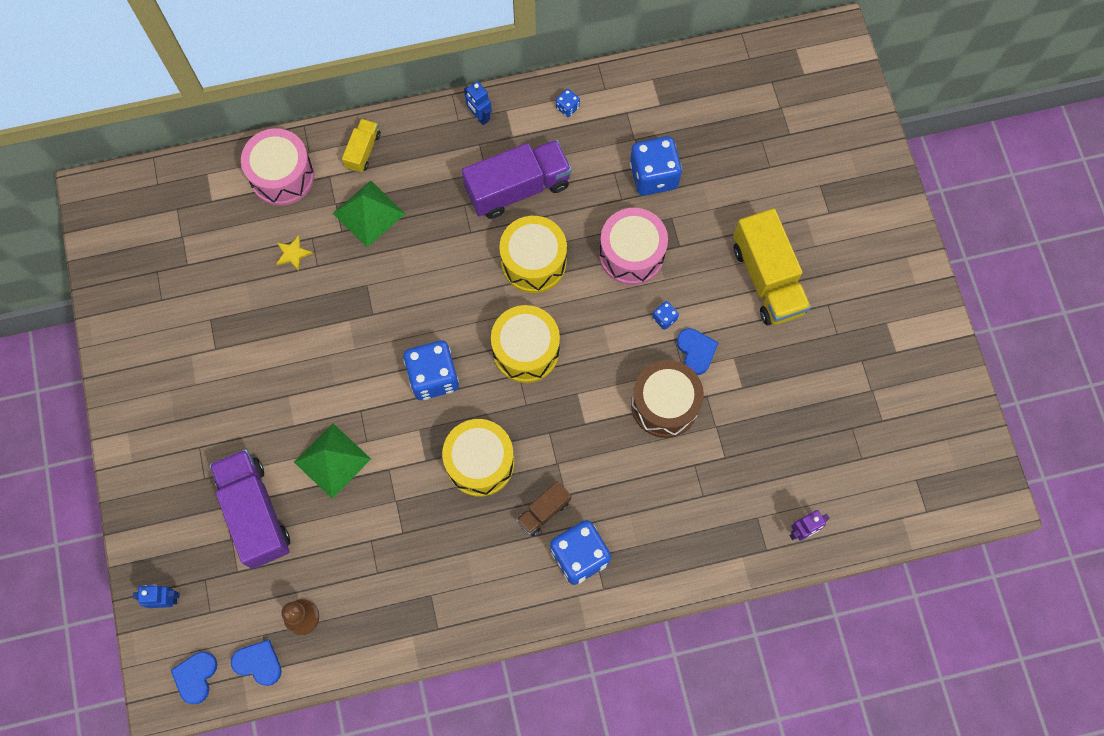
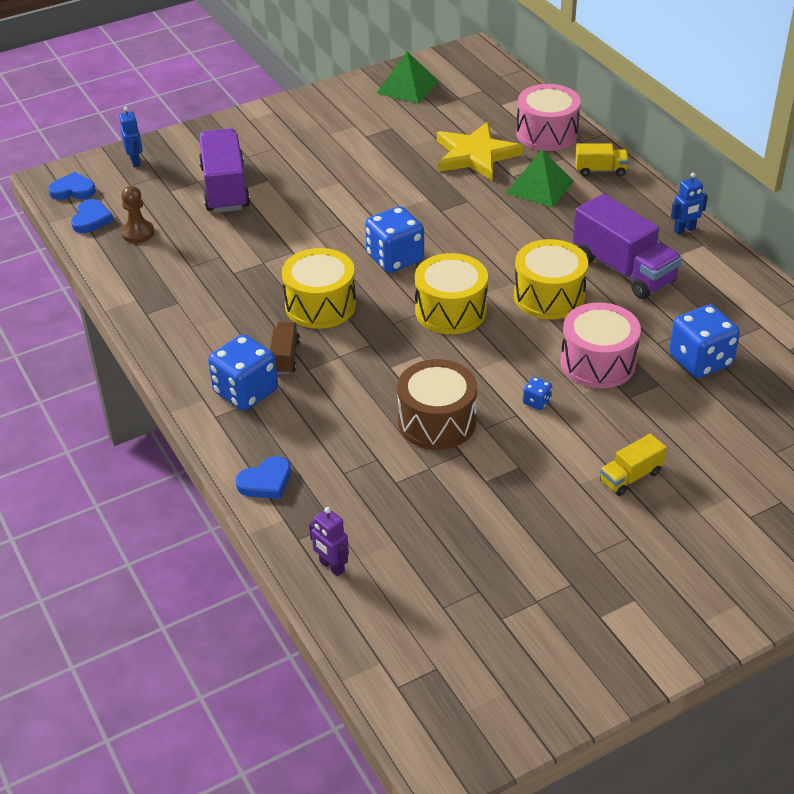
camera: 75 degrees right, 30 degrees down
purple truck [210,449,290,569] -> purple truck turned 60 degrees counterclockwise [199,128,250,213]
yellow star [276,235,313,271] -> yellow star [437,122,523,180], size x2.48
green pyramid [294,423,371,499] -> green pyramid moved to [377,51,439,104]
blue robot [464,81,492,125] -> blue robot turned 150 degrees counterclockwise [671,173,708,234]
brown truck [516,481,571,536] -> brown truck turned 60 degrees clockwise [269,322,300,374]
blue dice [556,89,580,117] -> none
blue heart [676,328,718,375] -> blue heart moved to [236,456,291,499]
yellow truck [734,208,811,325] -> yellow truck [600,434,667,496], size x0.51

